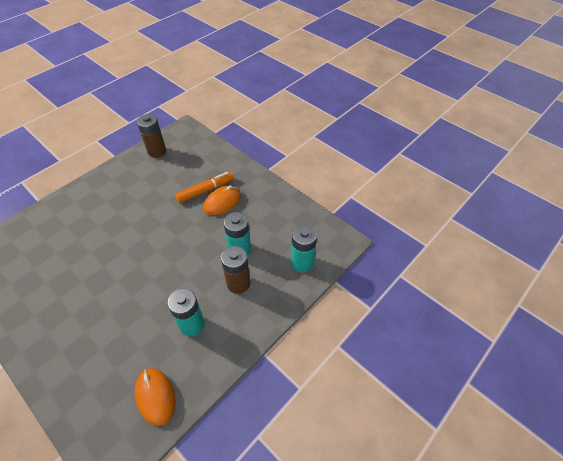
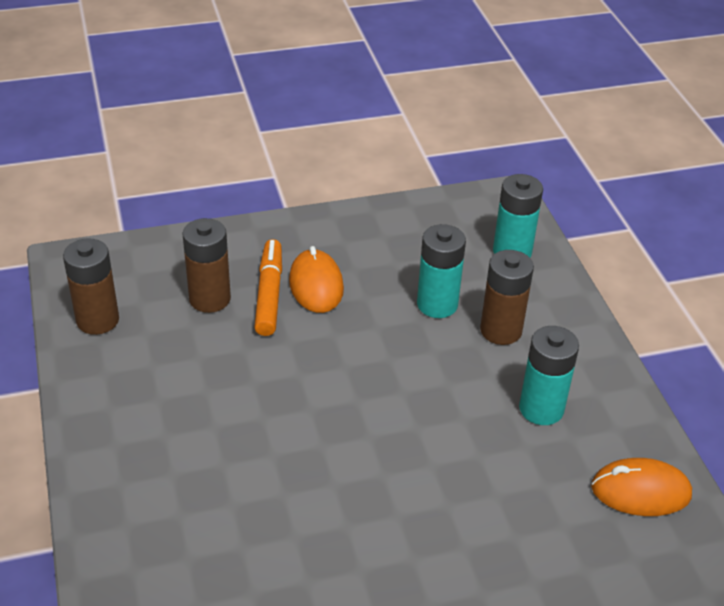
camera: 60 degrees left, 10 degrees down
none -> brown battery [182,218,231,313]

